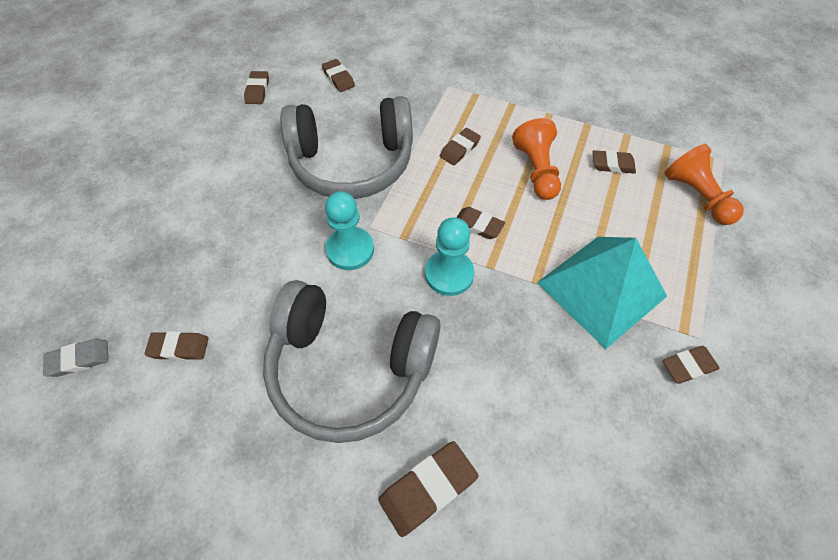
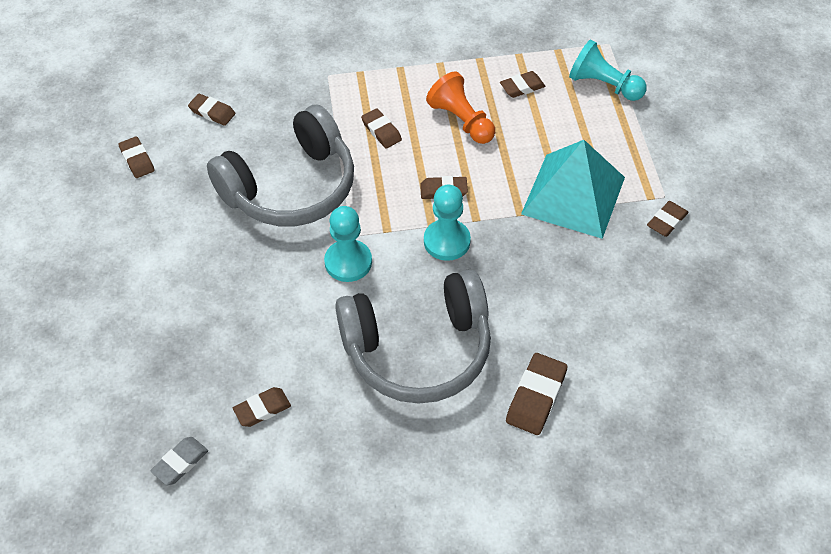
camera: 30 degrees left, 5 degrees down
brown eraser [440,128,481,165] -> brown eraser turned 45 degrees counterclockwise [361,108,402,148]
orange pawn [664,144,744,225] -> turquoise pawn [569,40,647,101]

